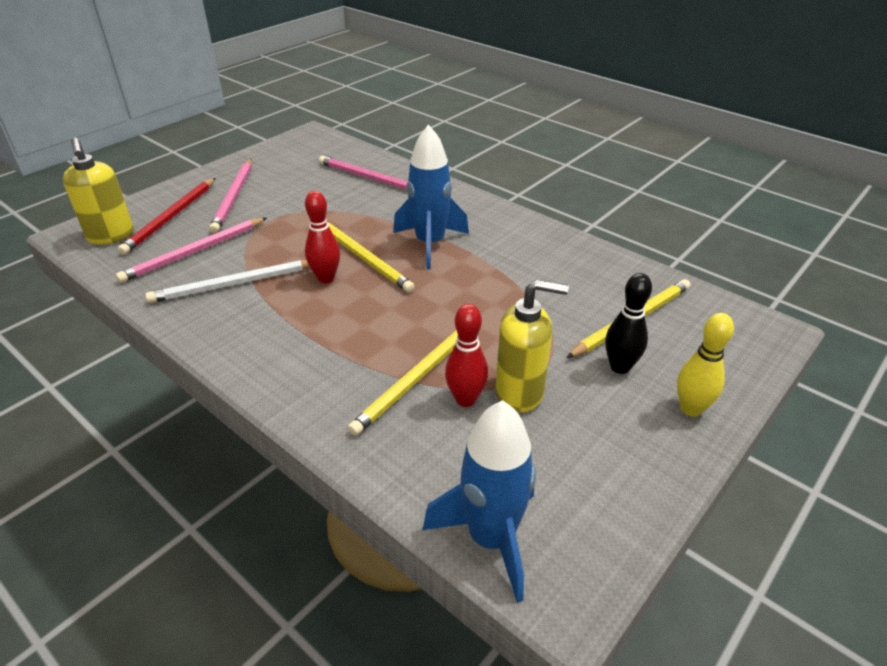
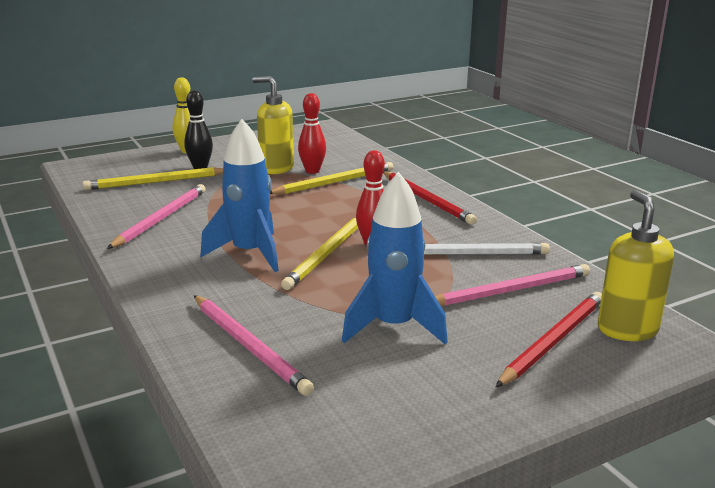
camera: 160 degrees left, 15 degrees down
pink pencil [209,159,252,233] -> pink pencil moved to [107,184,206,249]
yellow pencil [328,222,415,293] -> yellow pencil turned 135 degrees counterclockwise [281,217,358,290]
blue rocket [423,400,536,603] -> blue rocket moved to [342,172,447,344]
none -> red pencil [383,171,477,225]

